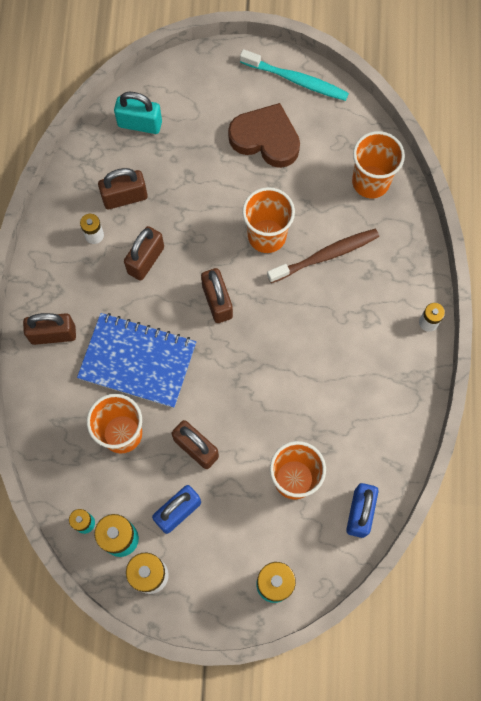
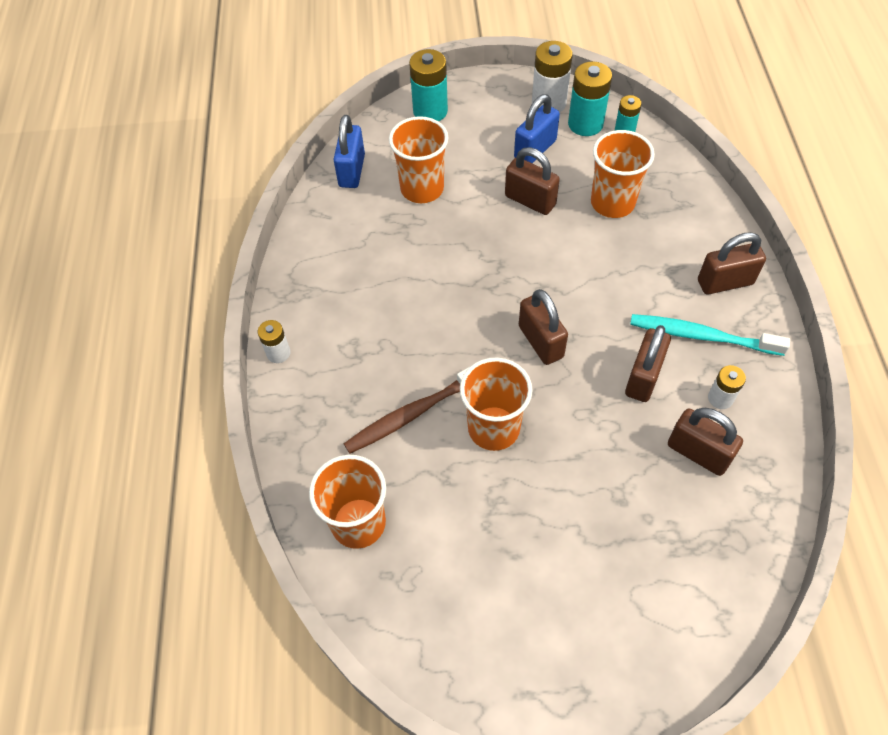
camera: 175 degrees right, 15 degrees down
blue notebook [77,313,196,408] -> none
brown padlock [98,168,148,209] -> brown padlock turned 60 degrees clockwise [668,408,743,476]
turquoise padlock [114,92,162,134] -> none
brown heart [228,103,300,168] -> none
turquoise toothbrush [240,49,349,101] -> turquoise toothbrush moved to [630,314,790,356]

